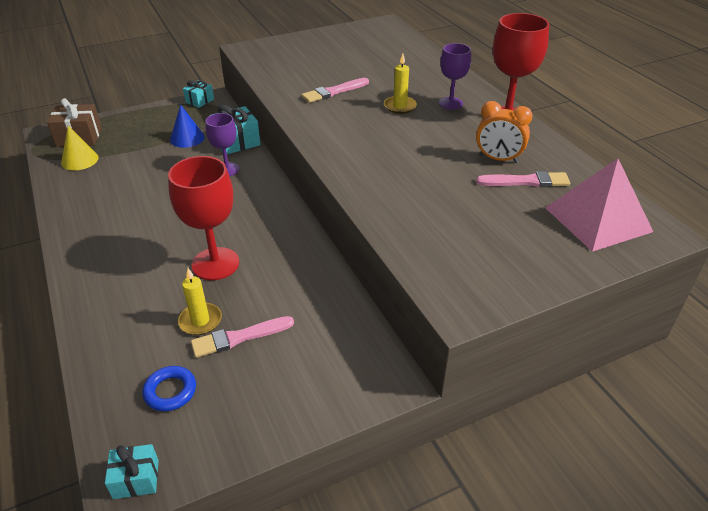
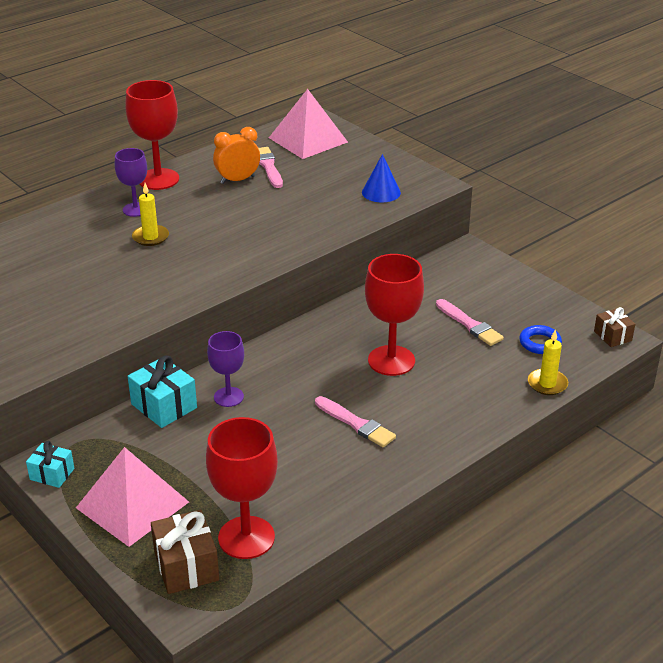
camera: 105 degrees left, 5 degrees down
yellow cone [61,126,99,170] -> red goblet [206,417,278,559]
turquoise gift [105,444,159,499] -> brown gift [594,307,635,347]
blue cone [170,104,205,148] -> blue cone moved to [362,154,401,202]
yellow candle [178,268,222,335] -> yellow candle moved to [528,330,568,395]
pink brush [301,78,369,103] -> pink brush moved to [315,396,396,447]
orange clock [476,101,532,163] -> orange clock turned 120 degrees counterclockwise [213,127,260,184]
none -> pink pyramid [76,447,189,547]

